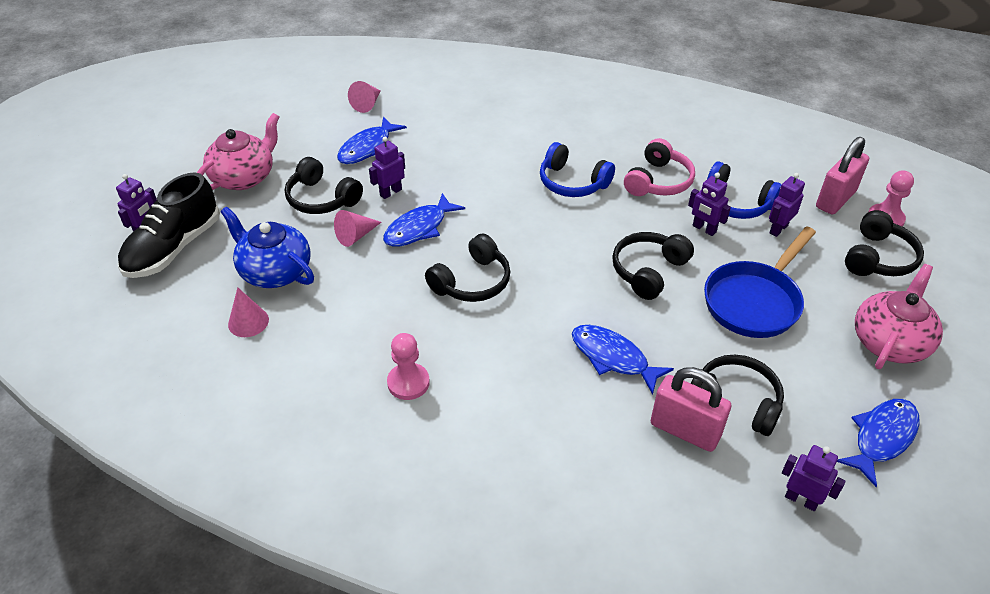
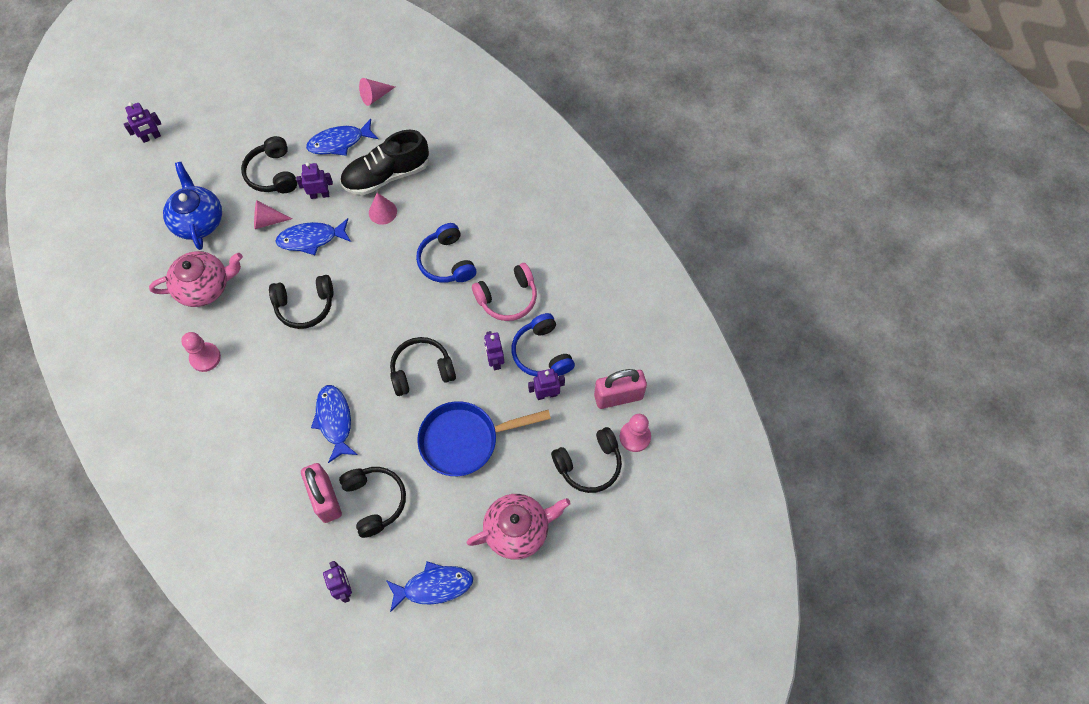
camera: 35 degrees right, 20 degrees up
black shoe [118,172,220,278] -> black shoe moved to [340,130,429,195]
pink teapot [197,113,279,190] -> pink teapot moved to [149,251,243,307]
pink cone [228,287,269,337] -> pink cone moved to [369,193,397,225]

